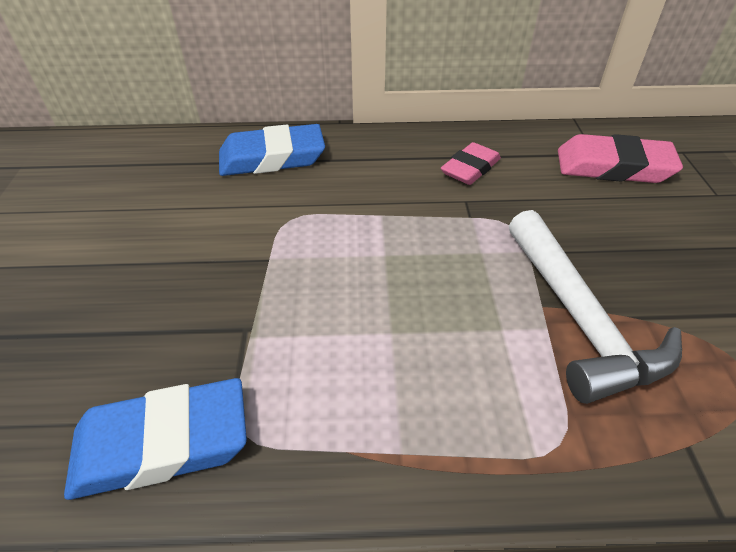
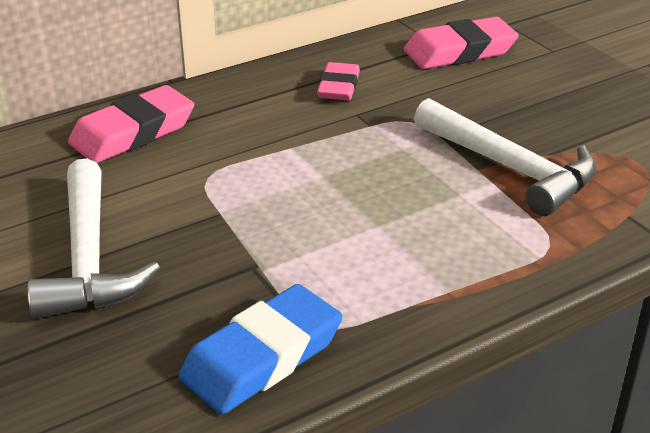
camera: 30 degrees left, 10 degrees down
blue eraser [219,124,325,176] -> pink eraser [68,85,194,163]
none -> white hammer [27,159,160,319]

